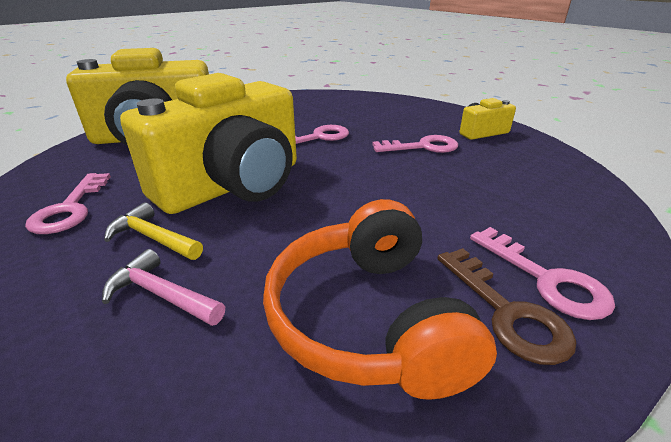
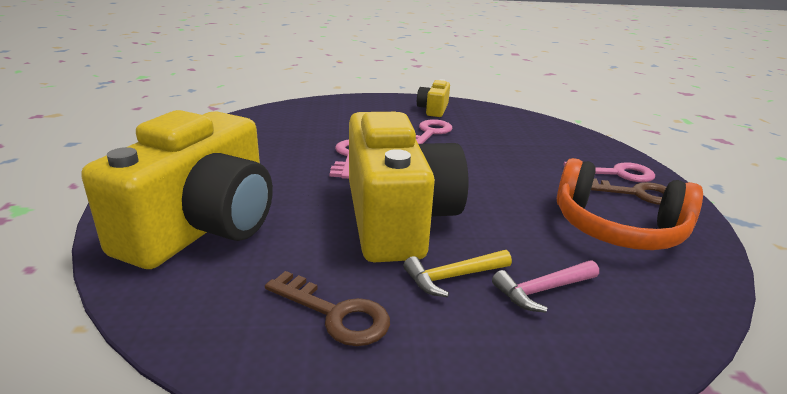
camera: 55 degrees left, 5 degrees down
pink key [25,173,111,234] -> brown key [265,271,390,346]

